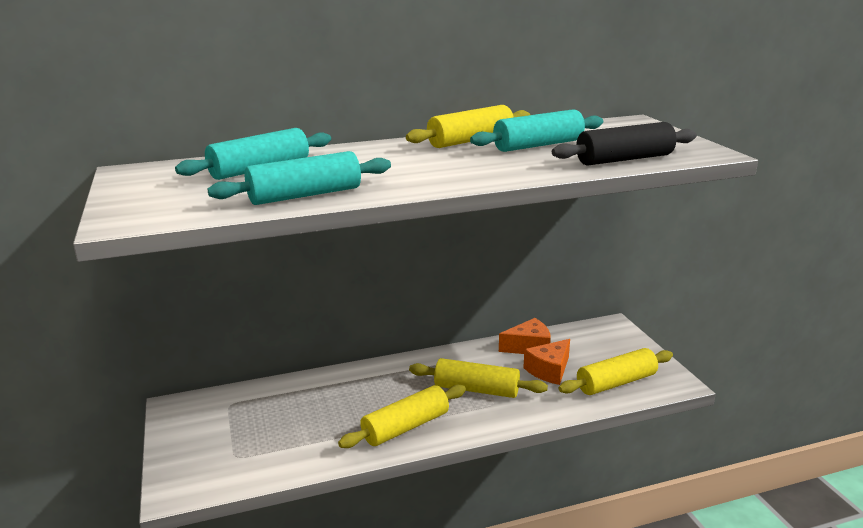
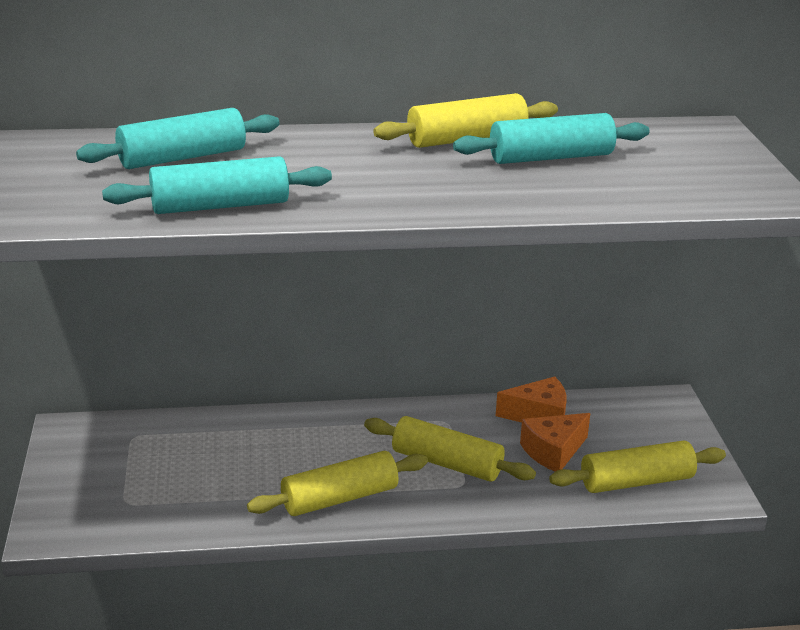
camera: 10 degrees right, 5 degrees up
black rolling pin [552,122,697,166] -> none

